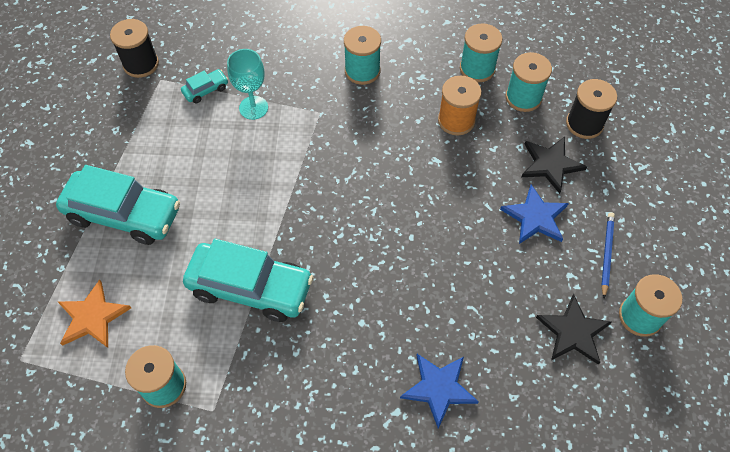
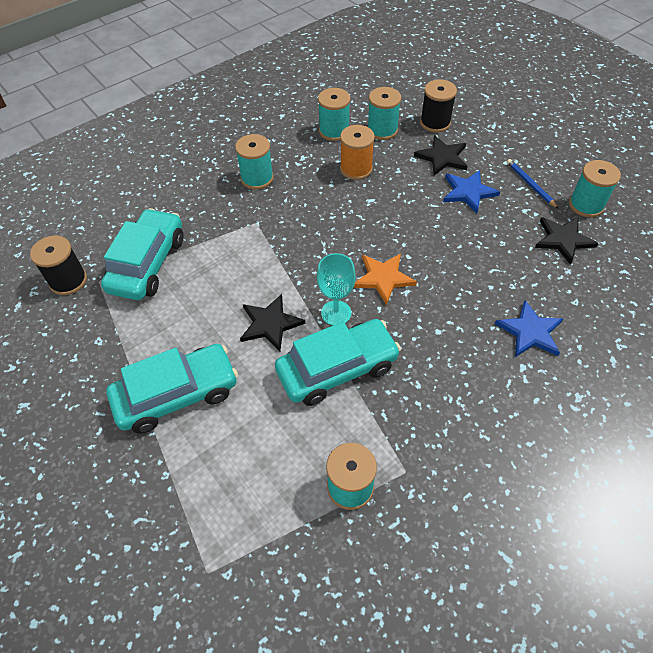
camera: 40 degrees left, 5 degrees down
orange star [58,279,131,348] -> orange star moved to [354,253,417,305]
turquoise car [181,69,228,103] -> turquoise car [101,208,183,300], size x2.29
turquoise goblet [227,49,268,120] -> turquoise goblet moved to [317,253,356,325]
none -> black star [240,294,305,352]

